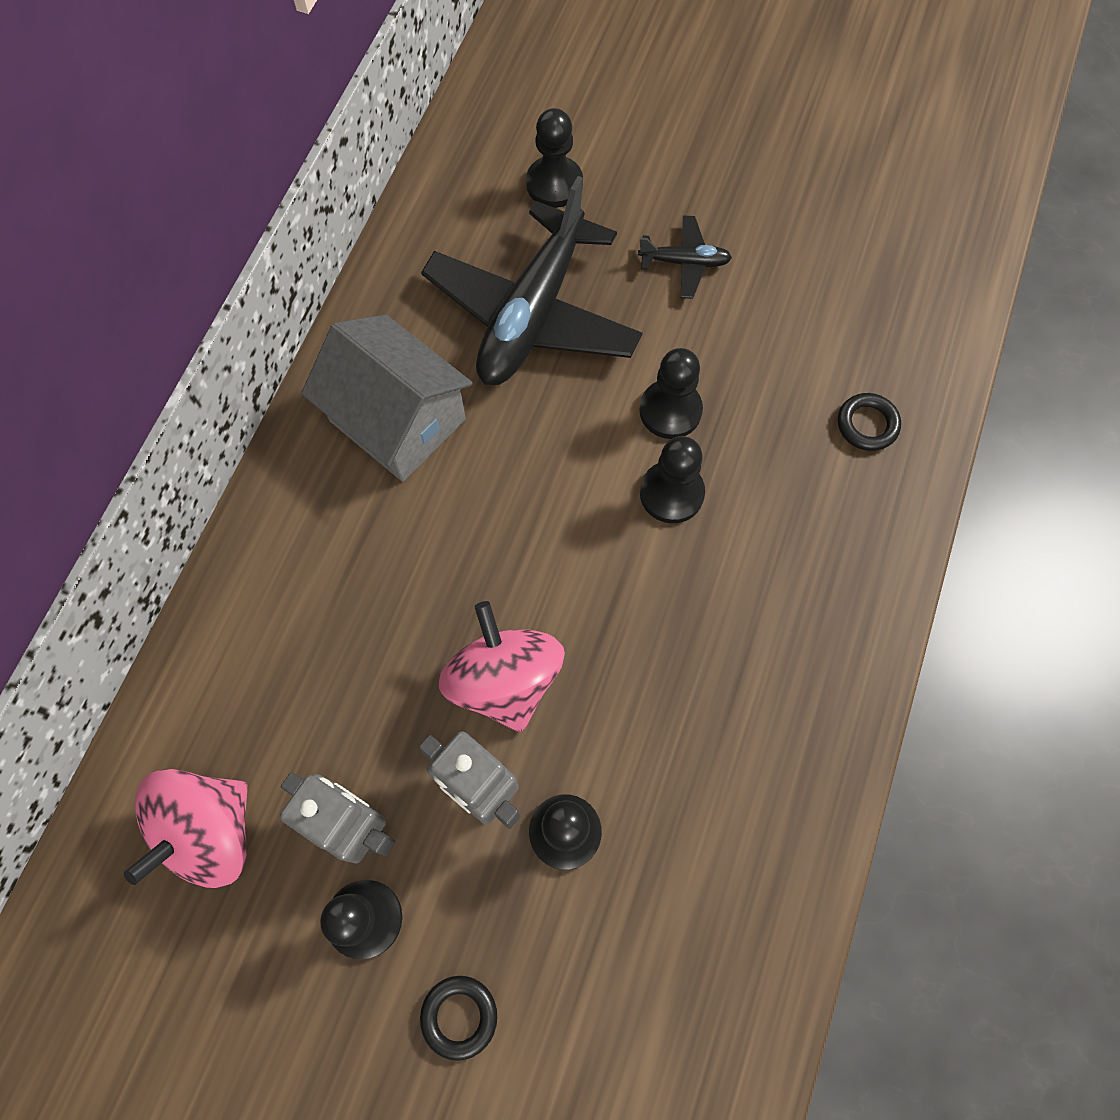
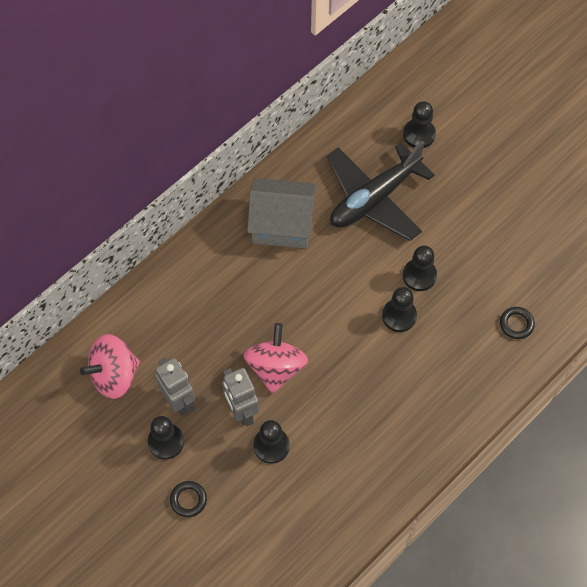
camera: 25 degrees right, 5 degrees down
grey house [301,315,473,482] -> grey house turned 60 degrees counterclockwise [247,178,316,249]
black plane [638,215,732,299] -> none

